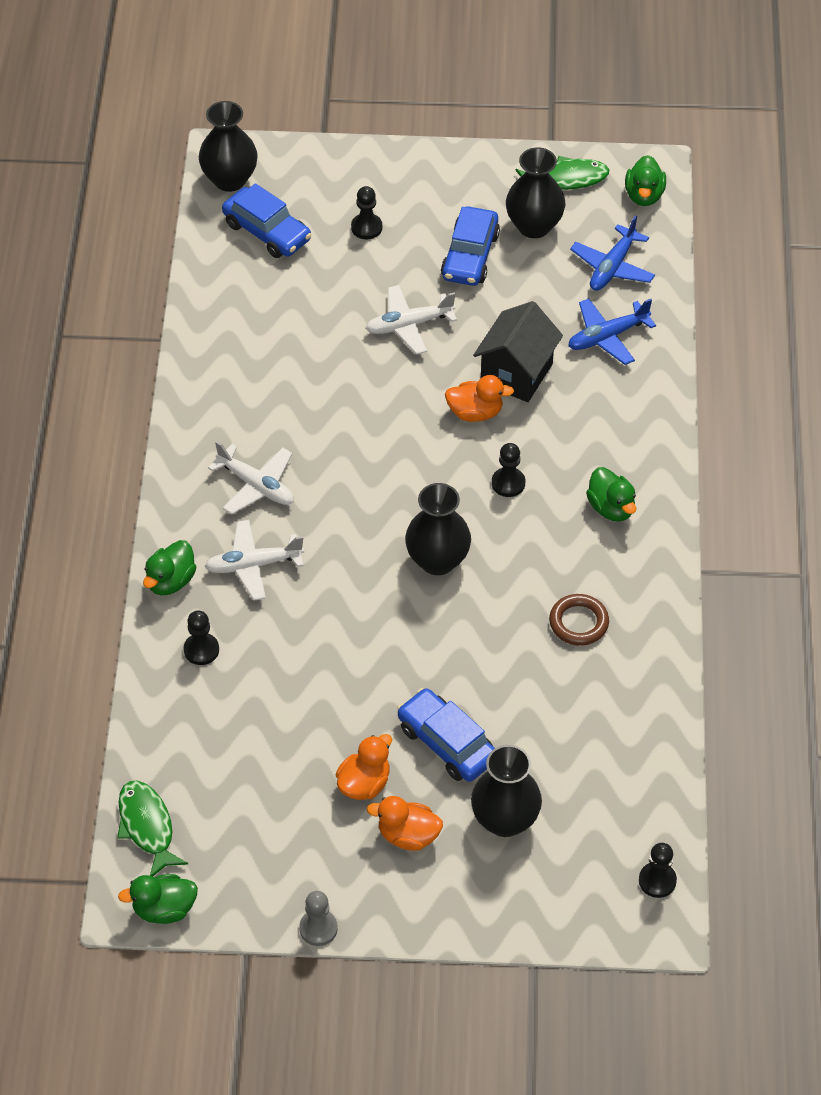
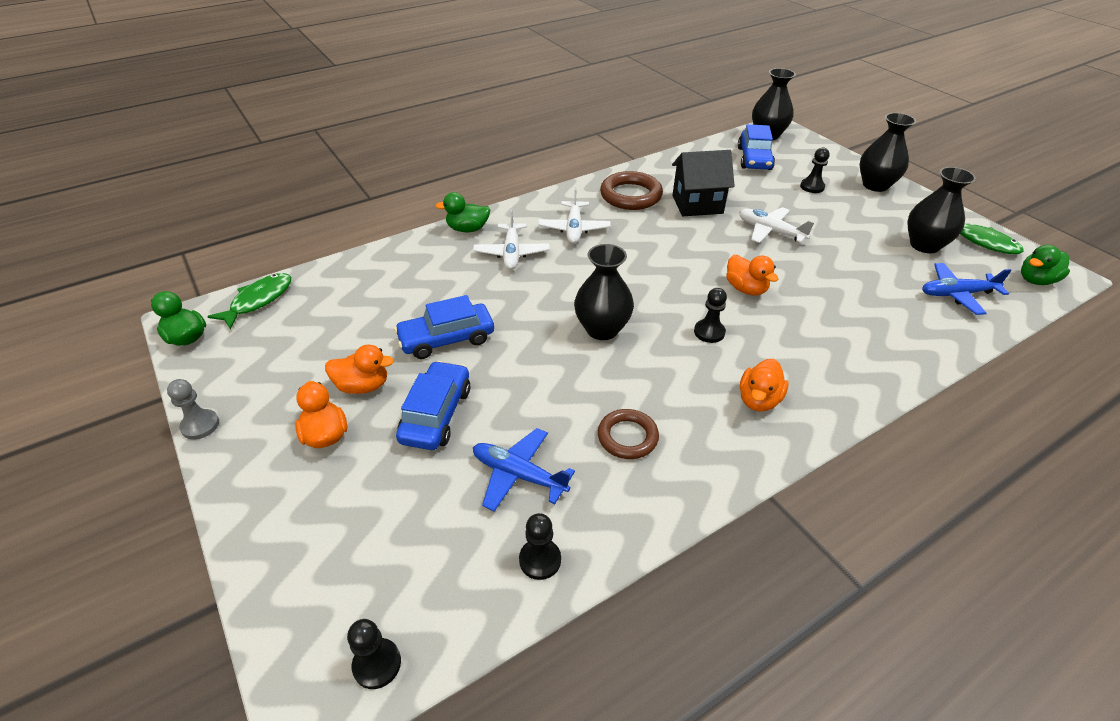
camera: 55 degrees right, 10 degrees down
black pawn [184,610,219,665] -> black pawn moved to [519,513,561,580]
white plane [204,520,304,600] -> white plane turned 135 degrees counterclockwise [473,209,550,270]
blue car [441,206,500,286] -> blue car moved to [394,295,494,359]
black vase [471,745,542,837] -> black vase moved to [860,113,916,192]
black house [473,301,563,402] -> black house moved to [672,150,735,216]
blue plane [568,298,656,365] -> blue plane moved to [473,428,575,512]
green duck [586,467,636,522] -> orange duck [740,359,788,412]
none -> brown ring [600,171,663,210]

